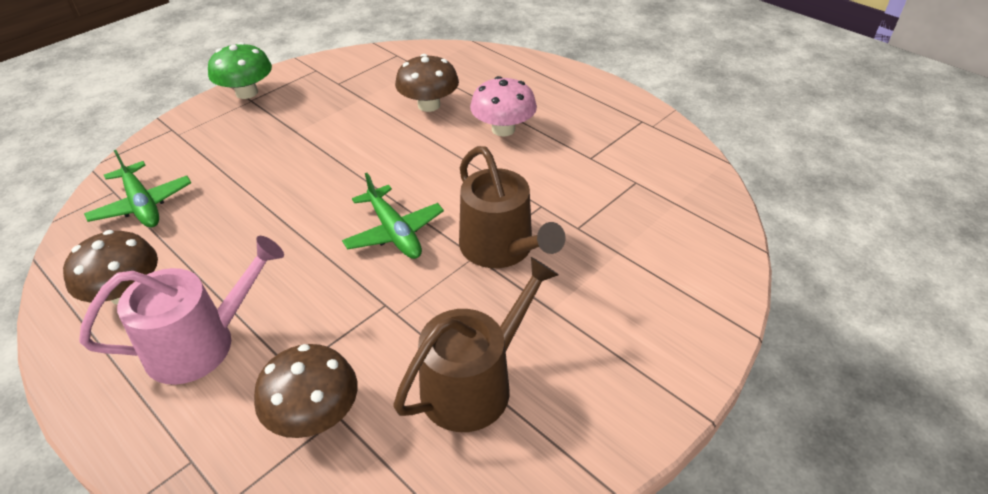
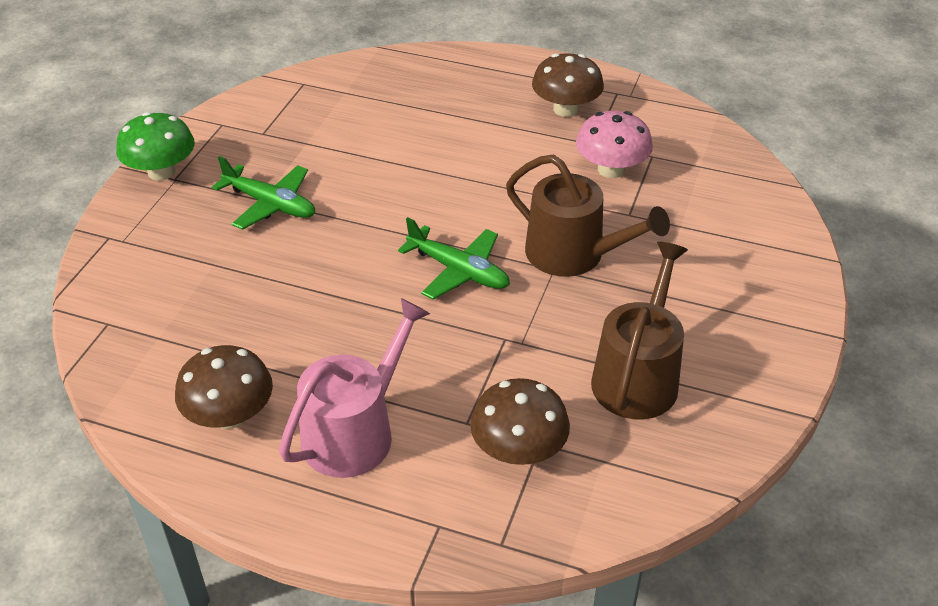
camera: 25 degrees left, 0 degrees up
green plane [84,150,191,227] -> green plane moved to [212,156,315,230]
brown mushroom [395,54,459,112] -> brown mushroom moved to [532,53,604,117]
pink mushroom [470,76,537,137] -> pink mushroom moved to [576,111,653,178]

